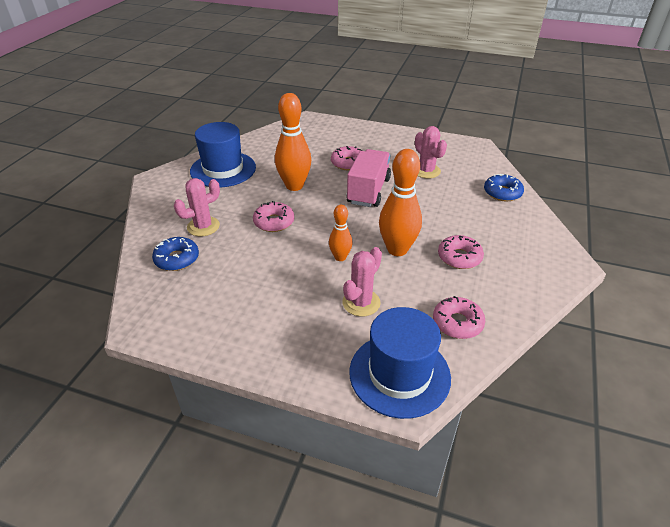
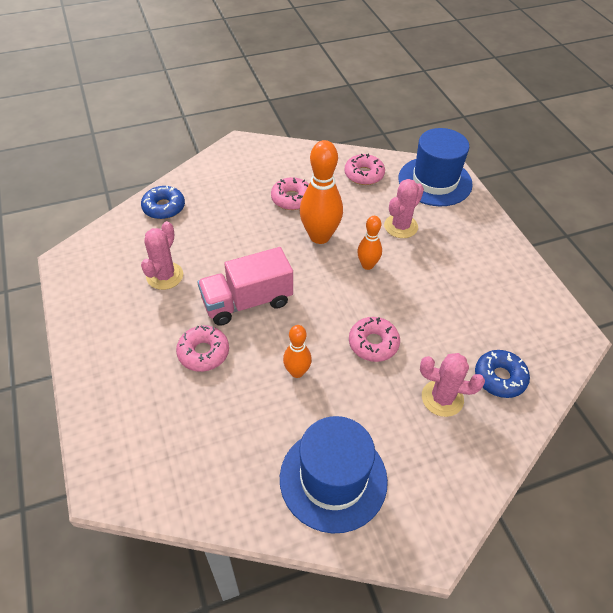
camera: 130 degrees left, 10 degrees up
orange bowling pin [275,93,311,191] -> orange bowling pin [283,325,312,378], size x0.56
pink cactus [342,247,382,317] -> pink cactus turned 45 degrees counterclockwise [384,179,424,238]

